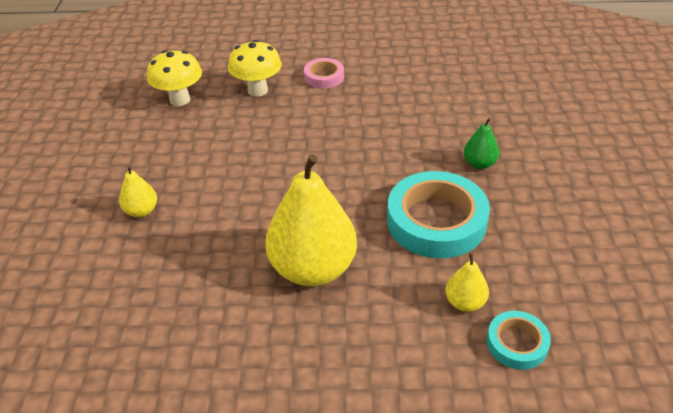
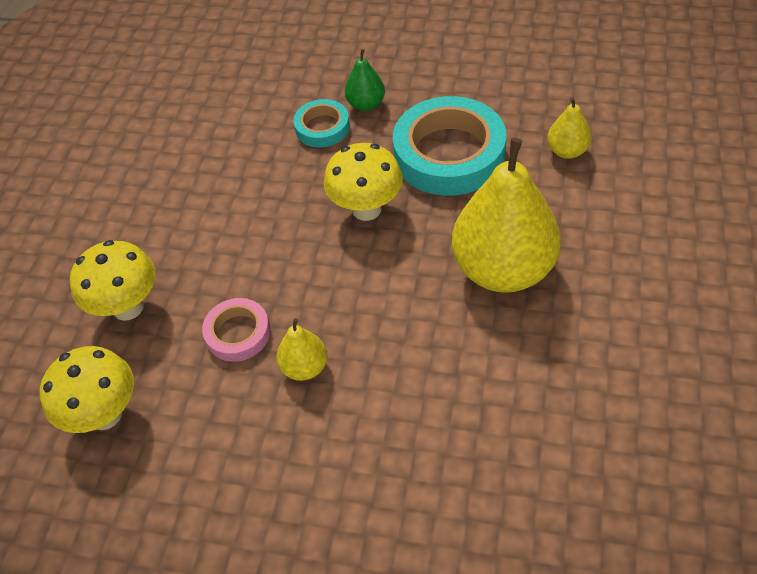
camera: 75 degrees left, 10 degrees up
yellow pear [119,165,157,217] -> yellow pear moved to [277,318,327,381]
pink tape [304,58,344,88] -> pink tape moved to [202,298,271,362]
turquoise tape [487,311,551,370] -> turquoise tape moved to [293,99,350,147]
none -> yellow mushroom [324,143,403,221]

